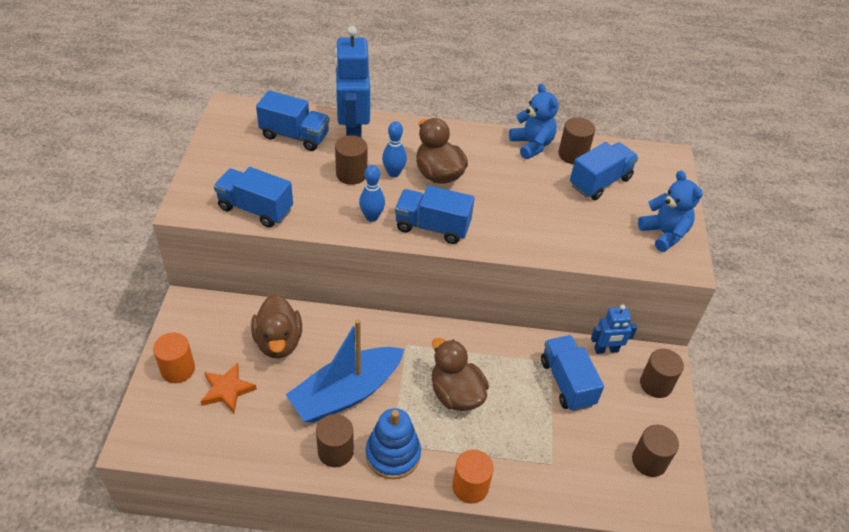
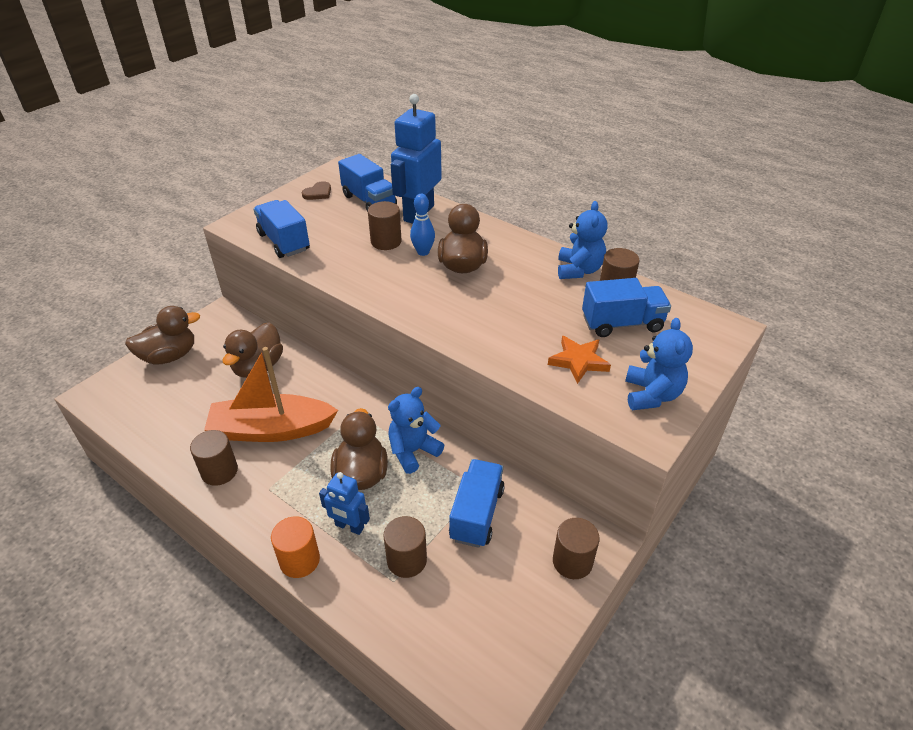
camera: 35 degrees right, 5 degrees down
orange cylinder [153,333,195,383] -> brown duck [125,306,200,365]
orange star [201,363,257,413] -> orange star moved to [548,336,611,384]
blue boat [286,319,404,423] -> orange boat [204,347,338,442]
blue bowling pin [359,165,385,222] -> none
blue stacking toy [366,408,421,479] -> none
blue truck [395,185,475,244] -> none
blue robot [591,305,637,354] -> blue robot moved to [319,472,370,535]
brown cylinder [632,425,679,477] -> brown cylinder moved to [383,516,427,578]
none -> brown heart [302,181,331,200]
none -> blue teddy bear [388,387,444,474]

